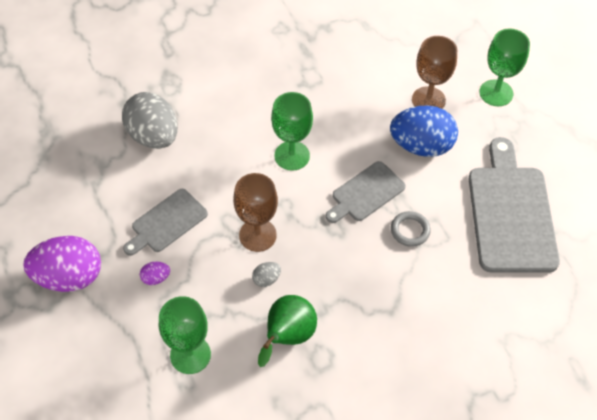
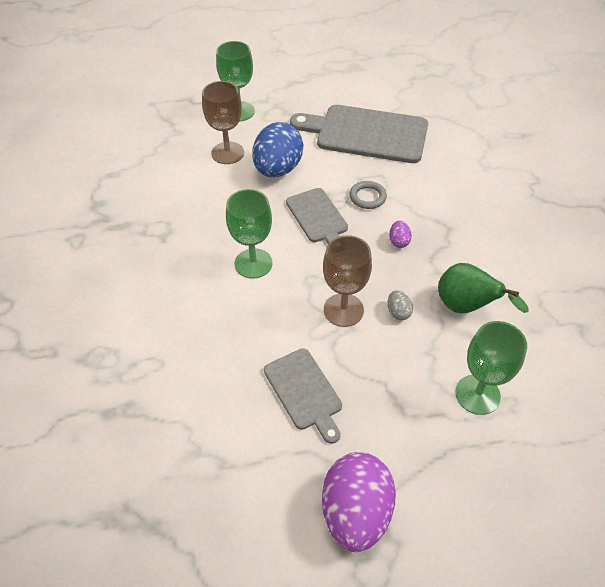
camera: 75 degrees left, 5 degrees down
grey egg [122,92,178,149] -> none
purple egg [140,262,170,285] -> purple egg moved to [389,221,412,248]

